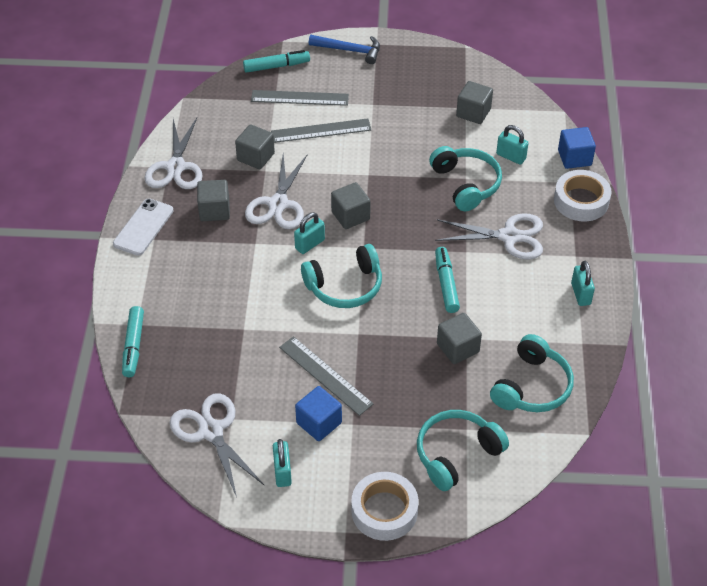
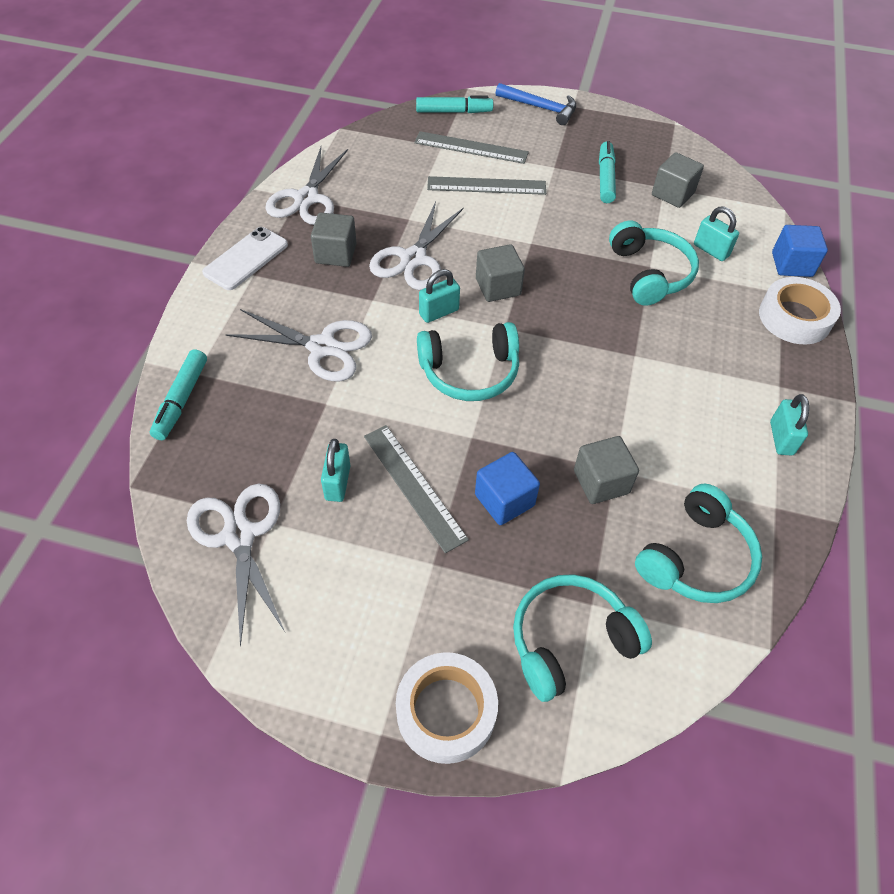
camera: 10 degrees right, 5 degrees up
grey cube [235,124,275,169] -> none
turquoise padlock [273,439,292,487] -> turquoise padlock moved to [321,439,350,502]
blue cube [295,386,342,441] -> blue cube moved to [475,452,540,525]
white scissors [435,213,543,260] -> white scissors moved to [225,309,372,381]
turquoise marker [435,247,460,313] -> turquoise marker moved to [599,141,616,203]

